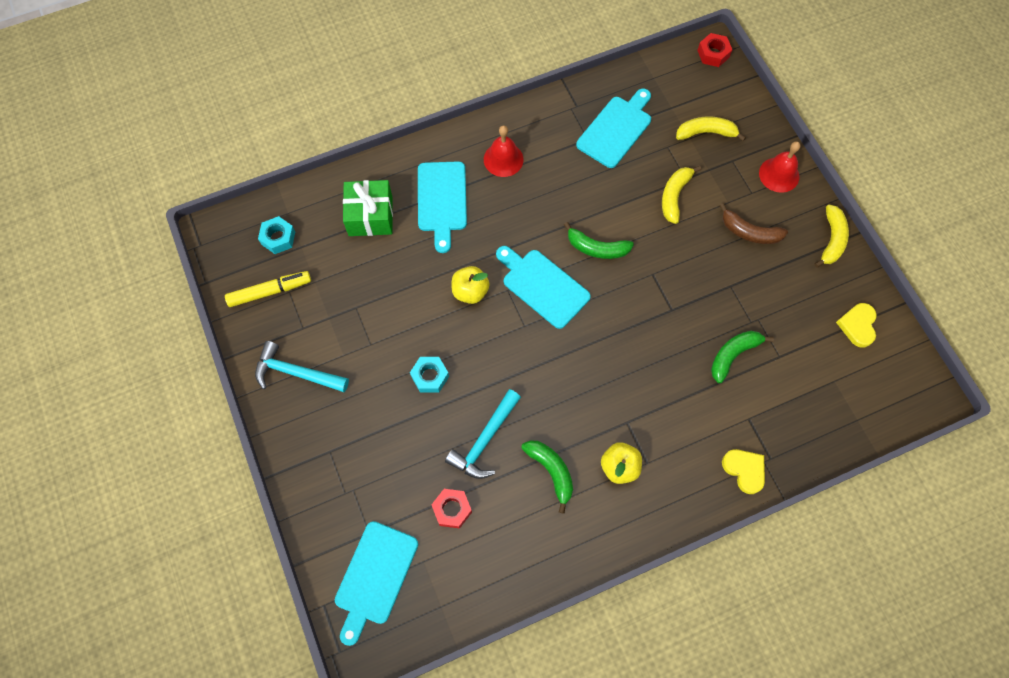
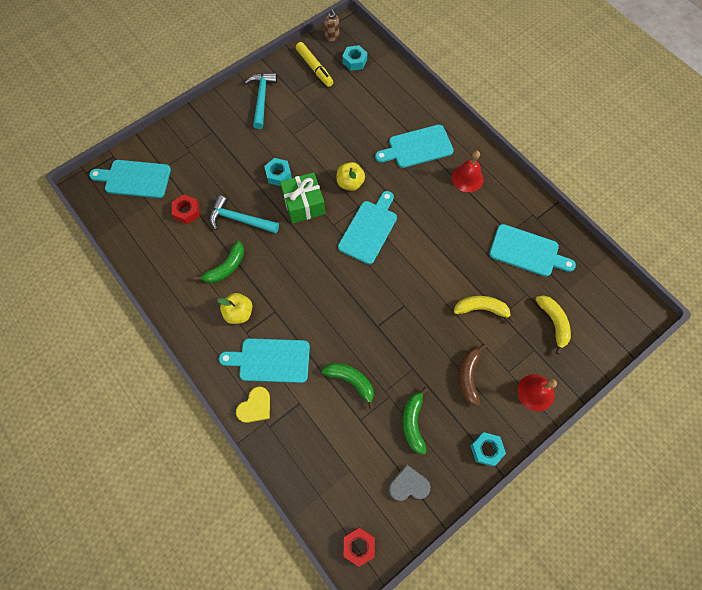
camera: 75 degrees right, 0 degrees up
green gift [343,180,393,236] -> green gift moved to [280,172,325,224]
green banana [564,222,634,259] -> green banana moved to [403,387,428,454]
red nut [697,33,732,67] -> red nut moved to [344,527,375,567]
yellow banana [814,205,849,268] -> turquoise nut [470,432,506,466]
yellow heart [836,303,877,348] -> grey heart [389,465,430,501]
none -> turquoise cutting board [219,338,310,383]
none -> brown soap dispenser [324,10,339,42]

